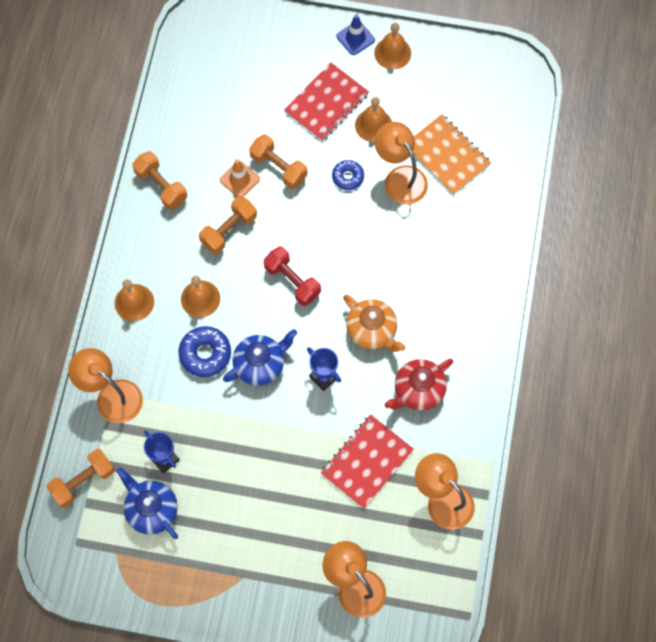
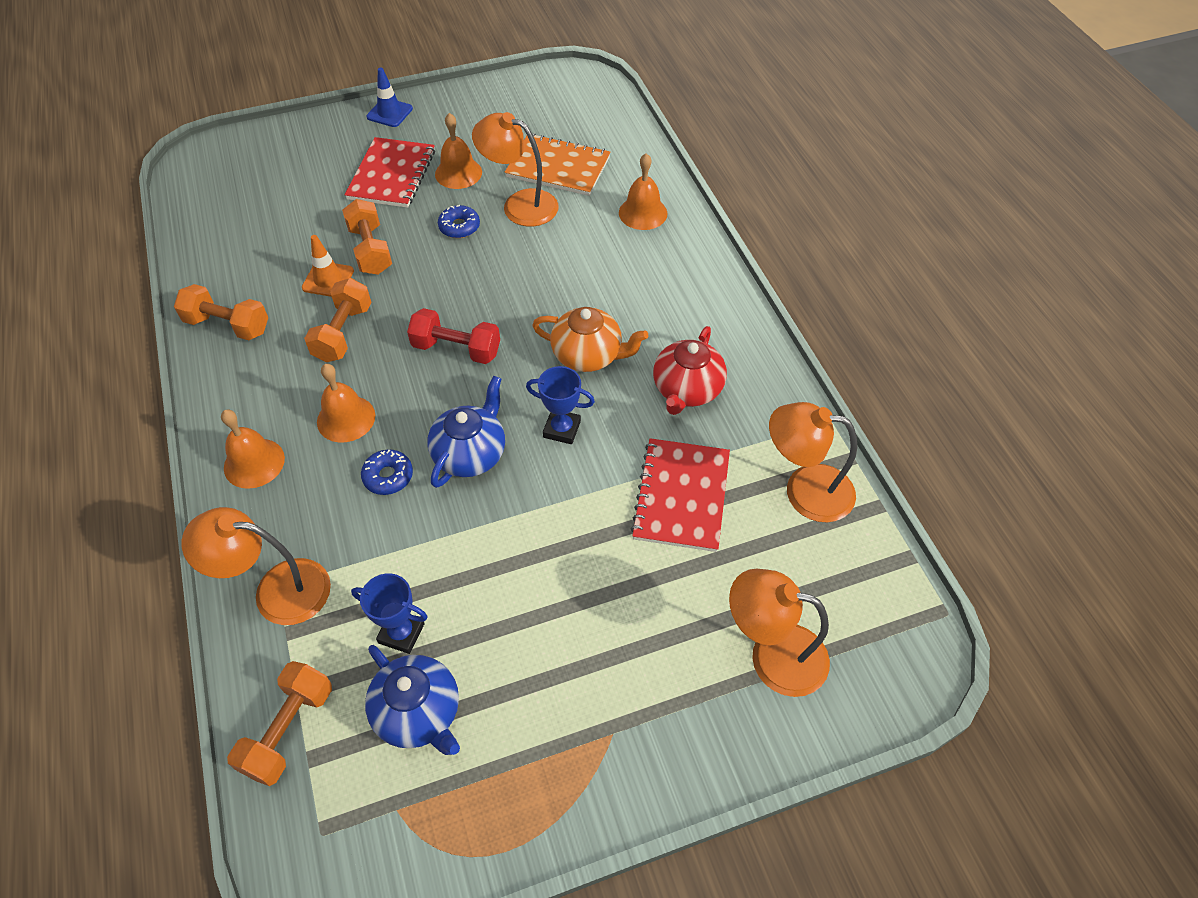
camera: 30 degrees left, 15 degrees down
blue teapot [117,467,178,539] -> blue teapot turned 150 degrees counterclockwise [365,645,460,755]
blue donut [178,326,231,377] -> blue donut [361,449,413,495], size x0.65
orange dumbbell [249,134,308,189] -> orange dumbbell turned 60 degrees clockwise [342,199,392,275]
orange bell [374,23,411,70] -> orange bell moved to [619,153,667,230]

